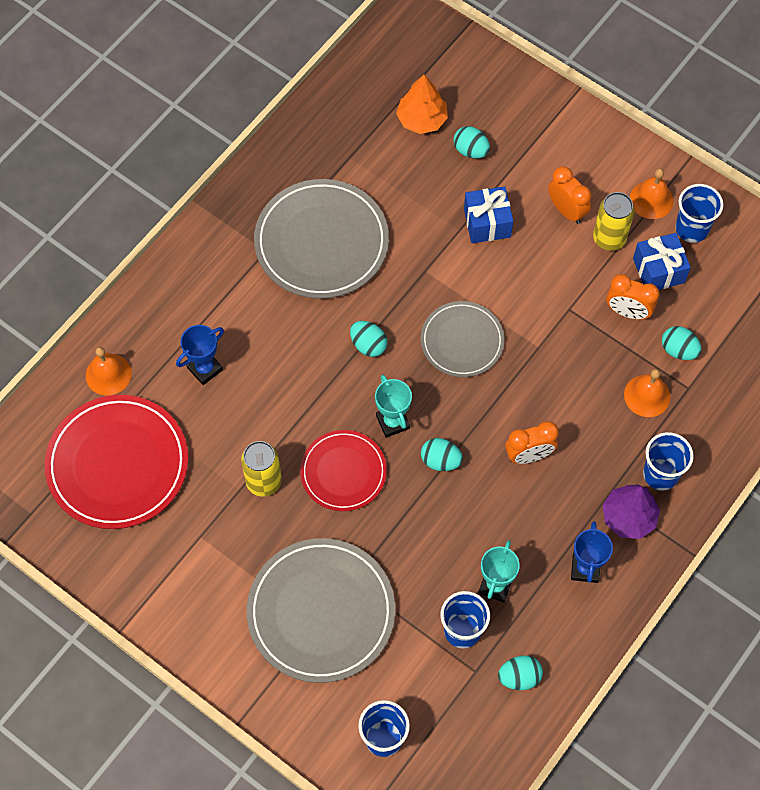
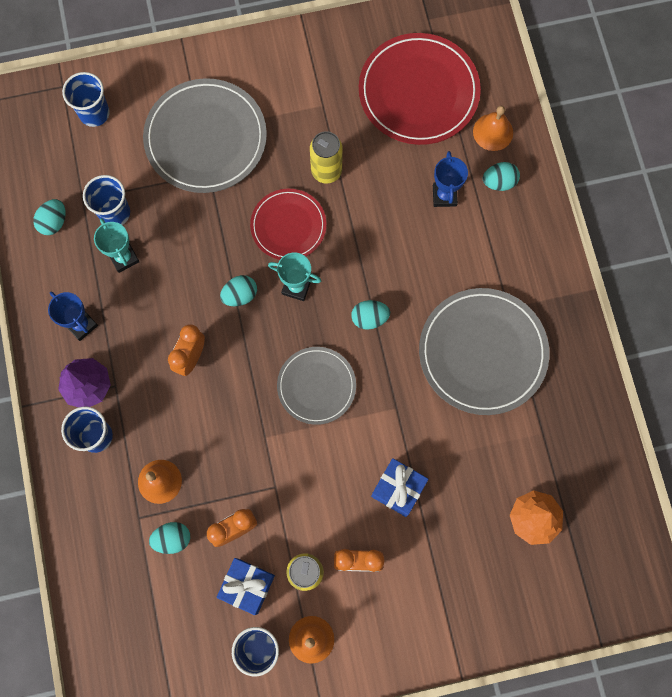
camera: 130 degrees right, 10 degrees up
turquoise egg [453,126,490,159] -> turquoise egg moved to [483,162,520,191]

